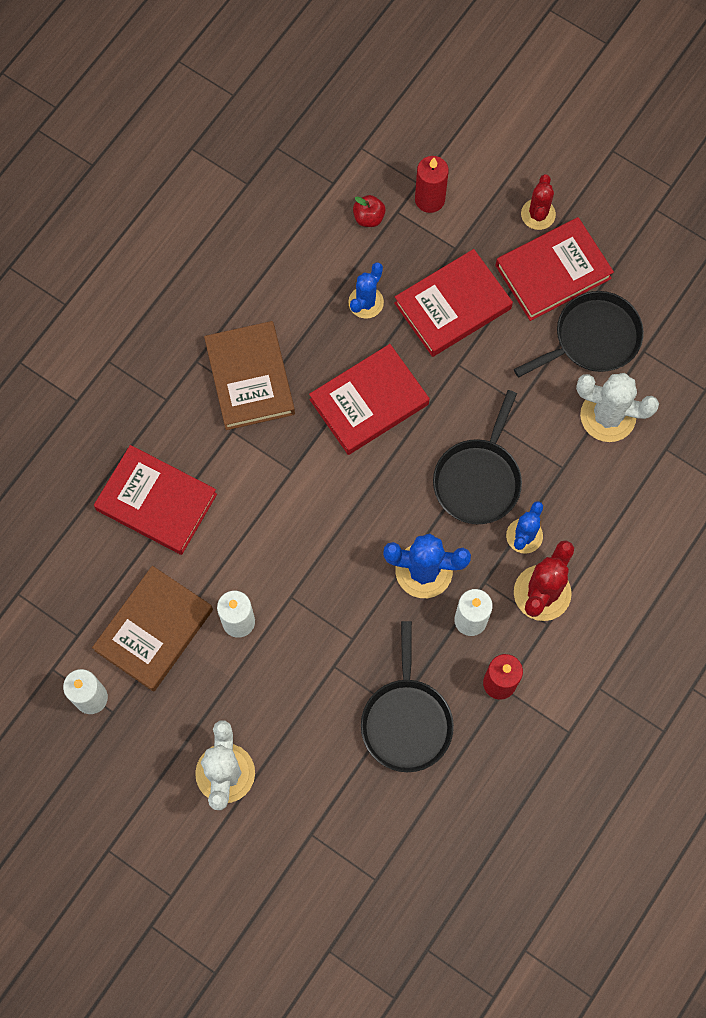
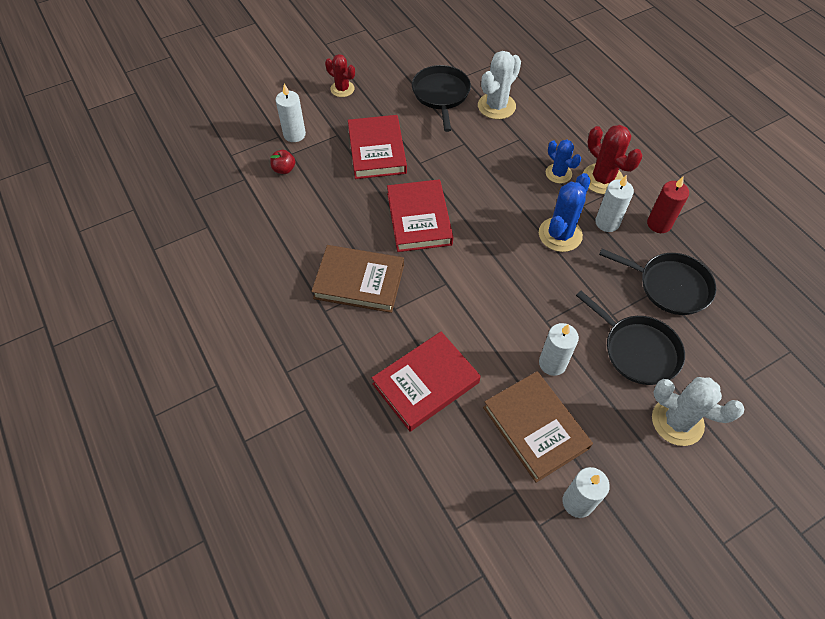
camera: 65 degrees left, 15 degrees down
blue cactus [348,262,384,319] -> none
red candle [415,156,449,213] -> white candle [275,84,306,142]
black pan [433,390,522,524] -> black pan moved to [576,291,685,385]
red book [495,217,614,321] -> none

